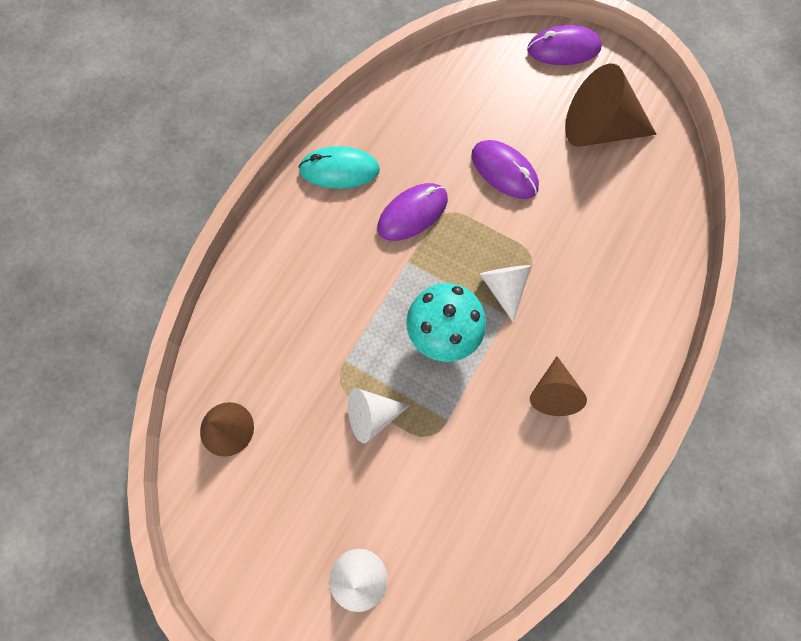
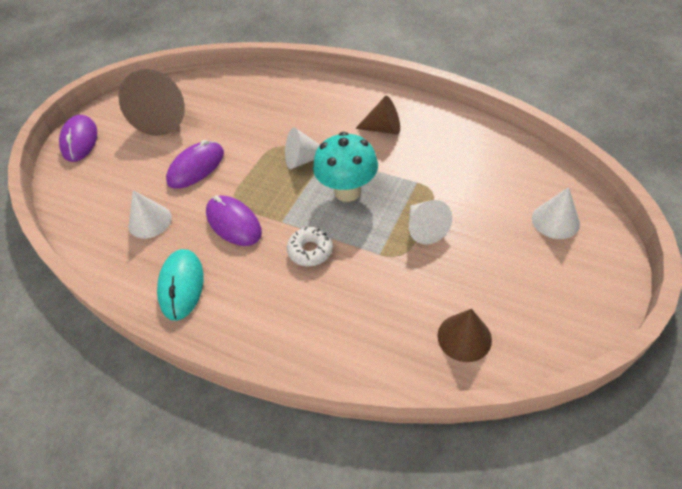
camera: 90 degrees left, 20 degrees down
none -> white cone [129,190,172,238]
none -> white donut [287,227,333,267]

